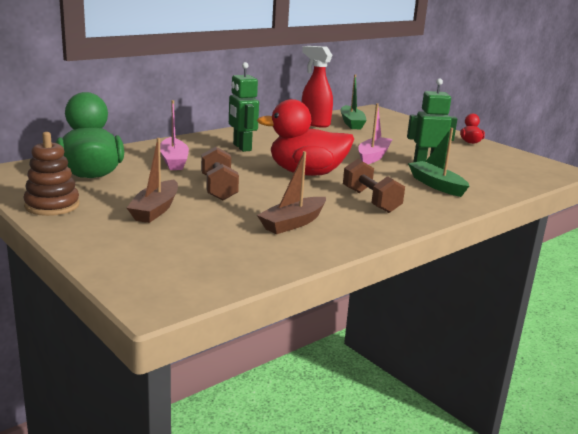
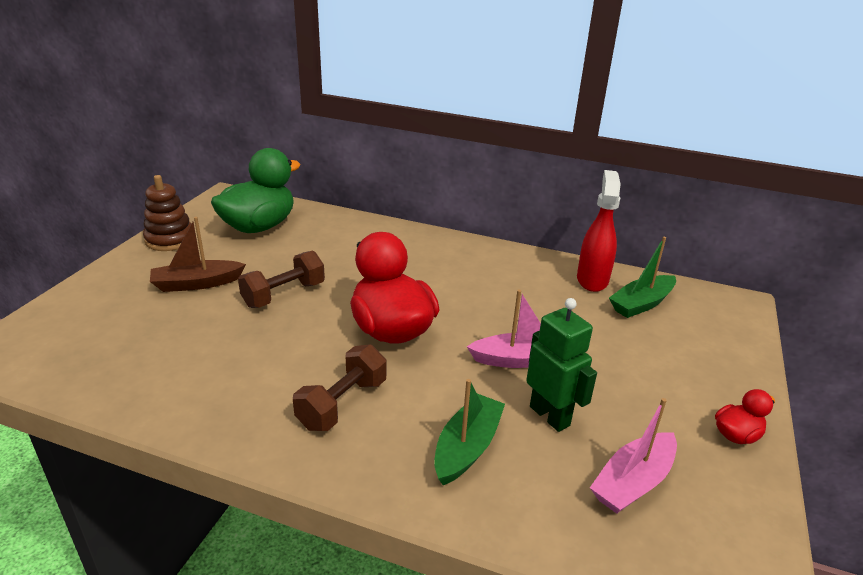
camera: 60 degrees right, 10 degrees up
pink boat [160,100,189,170] -> pink boat moved to [590,398,677,514]
green robot [229,62,259,152] -> none
brown boat [257,151,326,234] -> none

